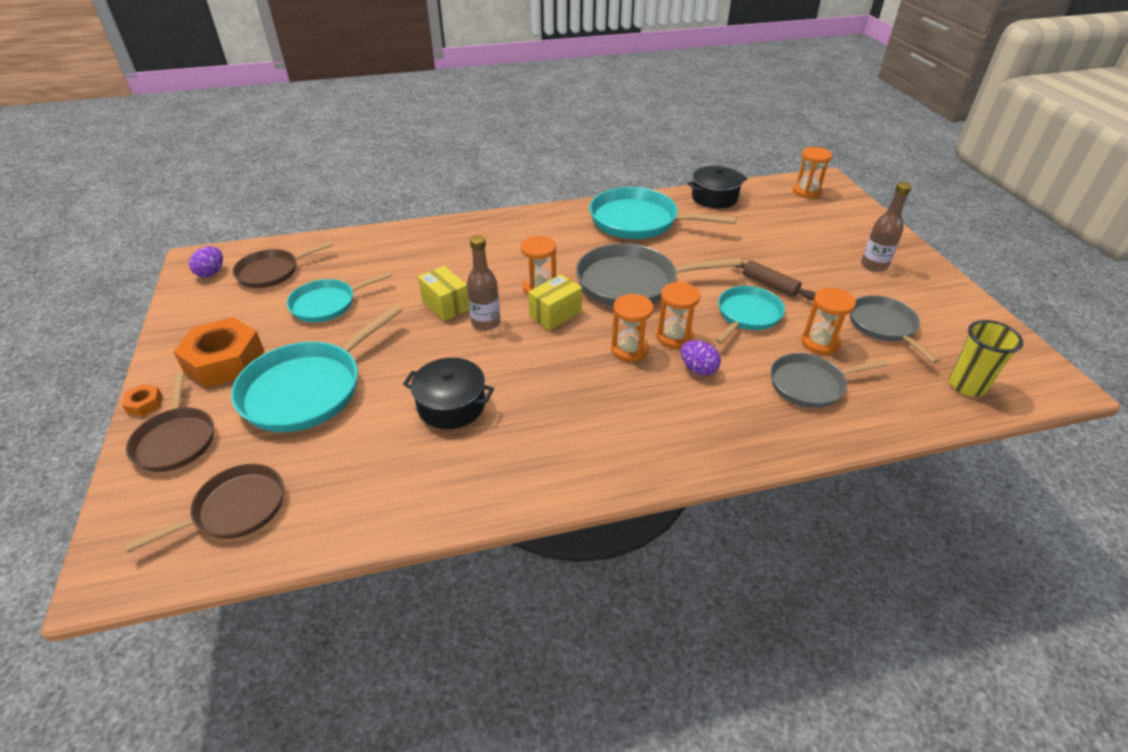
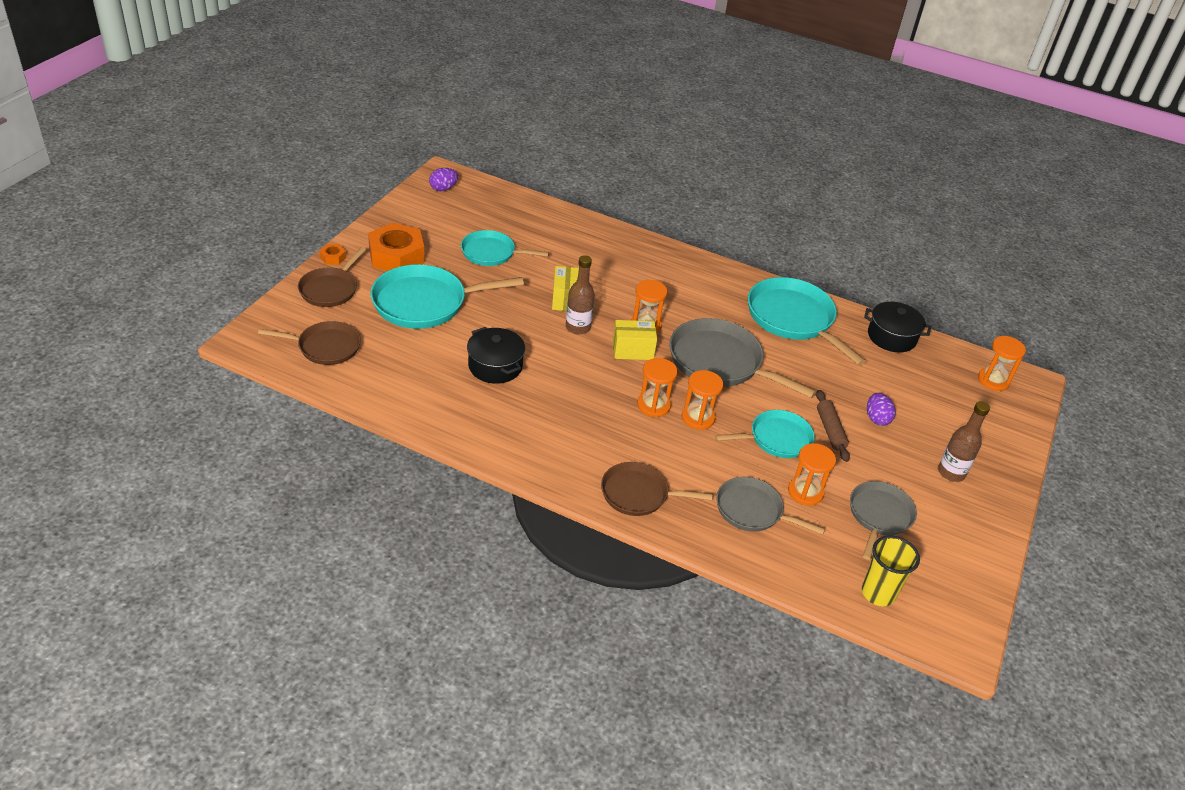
camera: 35 degrees right, 0 degrees up
brown pan [232,241,333,288] -> brown pan moved to [601,462,712,516]
purple egg [681,340,721,376] -> purple egg moved to [867,393,896,426]

